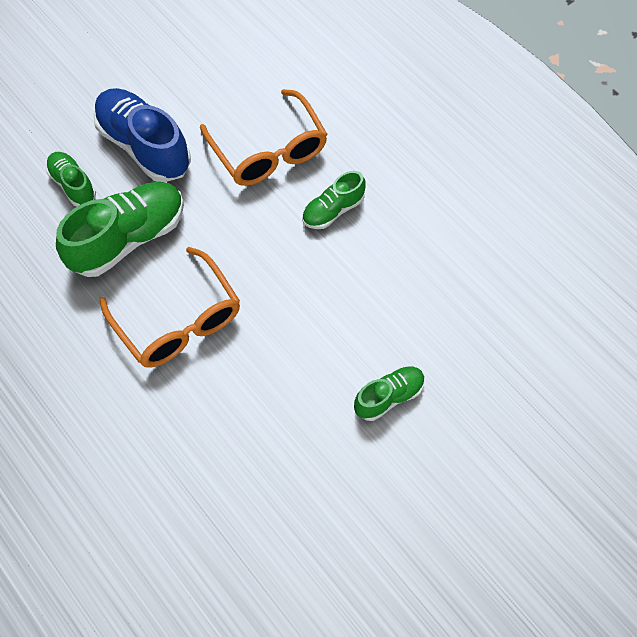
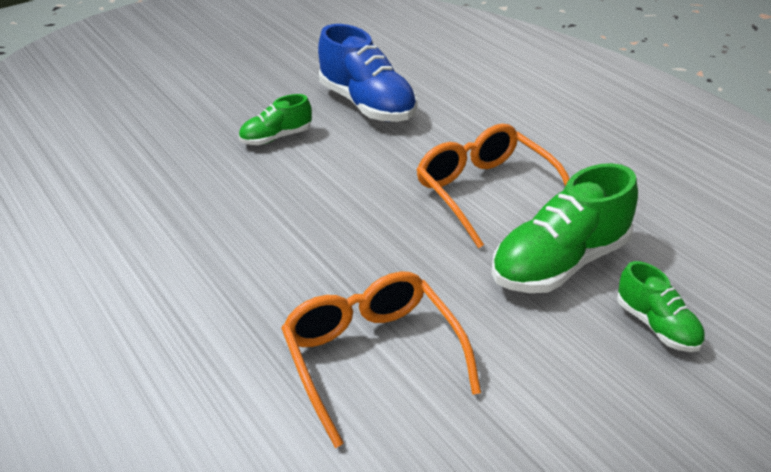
camera: 175 degrees left, 25 degrees down
blue shoe [94,88,191,182] -> blue shoe moved to [318,24,417,122]
green shoe [302,171,366,229] -> none

